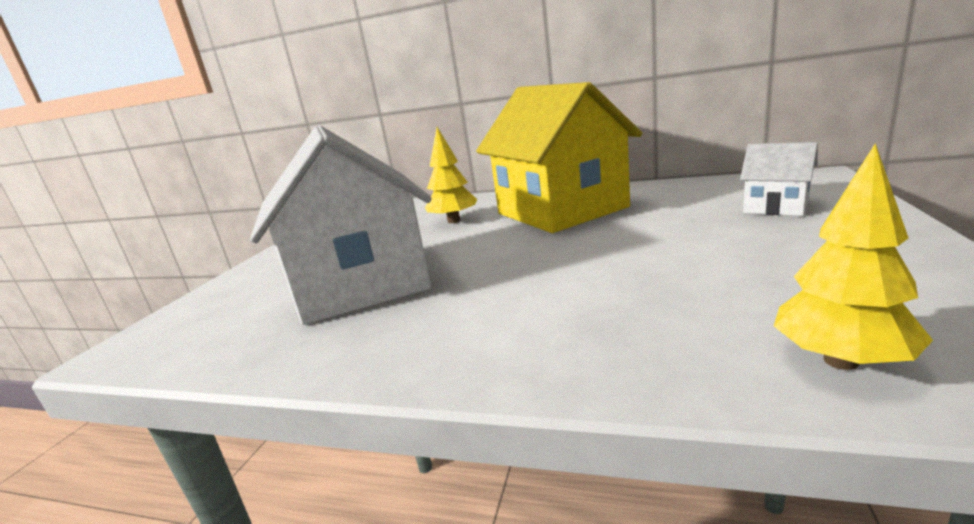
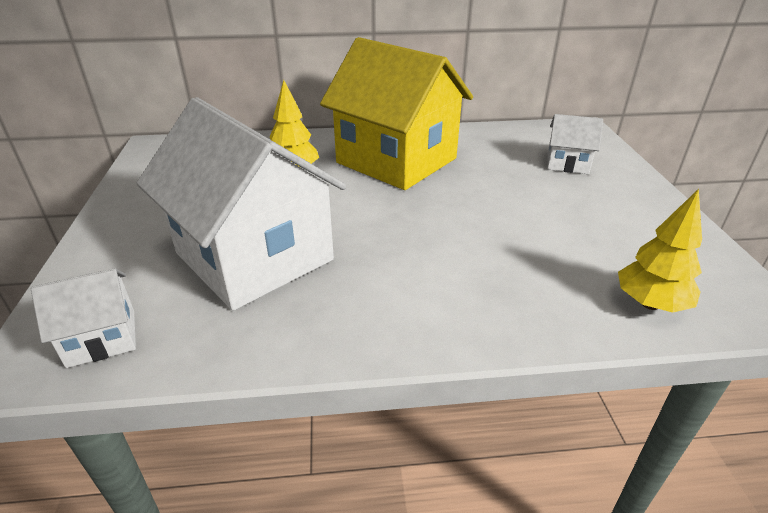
camera: 25 degrees left, 15 degrees up
none -> white house [31,268,136,368]

